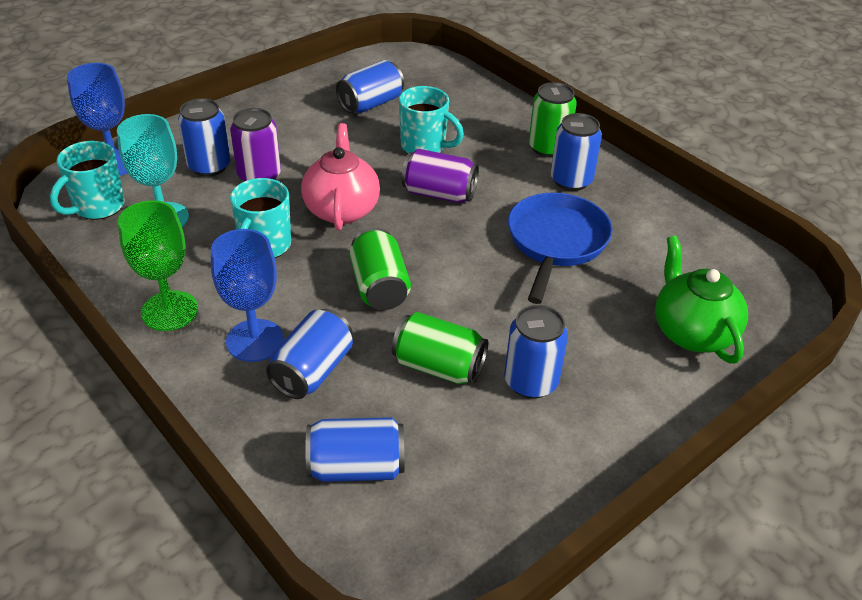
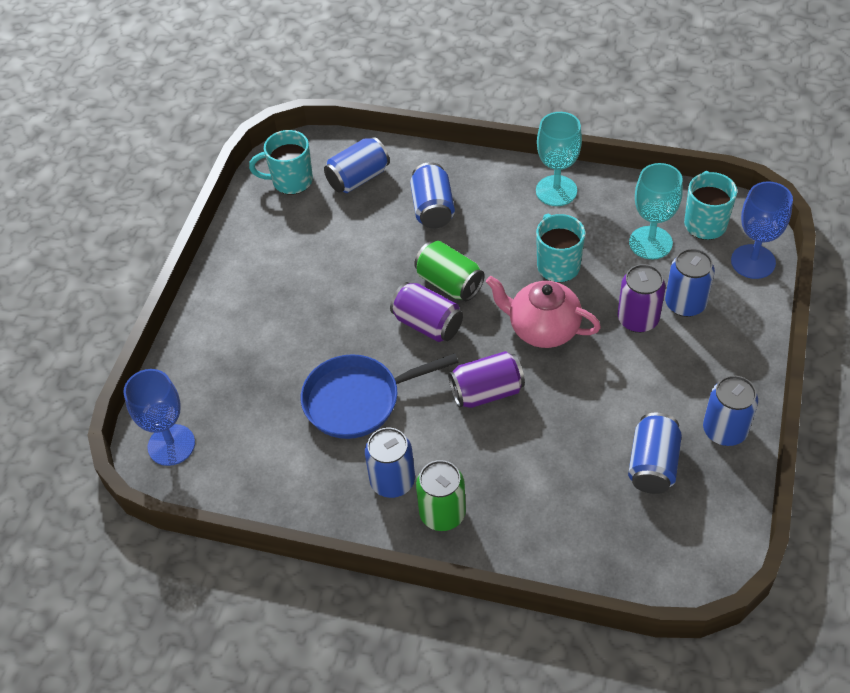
camera: 150 degrees right, 10 degrees up
green goblet [118,200,198,331] -> turquoise goblet [536,112,582,206]
blue goblet [211,229,284,362] -> blue goblet moved to [123,369,195,466]
pink teapot [301,123,380,231] -> pink teapot turned 150 degrees clockwise [486,276,601,348]
green can [392,312,488,384] -> none
turquoise mug [399,86,464,154] -> turquoise mug moved to [249,130,313,195]
blue can [504,305,568,399] -> blue can moved to [703,375,758,446]
blue pan [508,193,613,304] -> blue pan turned 90 degrees clockwise [301,354,459,439]
green teapot [655,236,748,363] -> none
none -> purple can [390,282,463,342]

